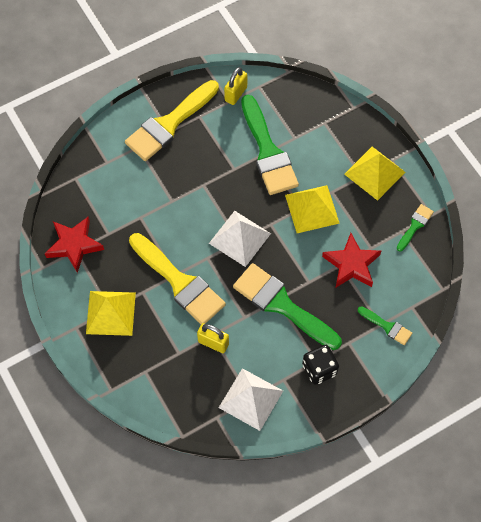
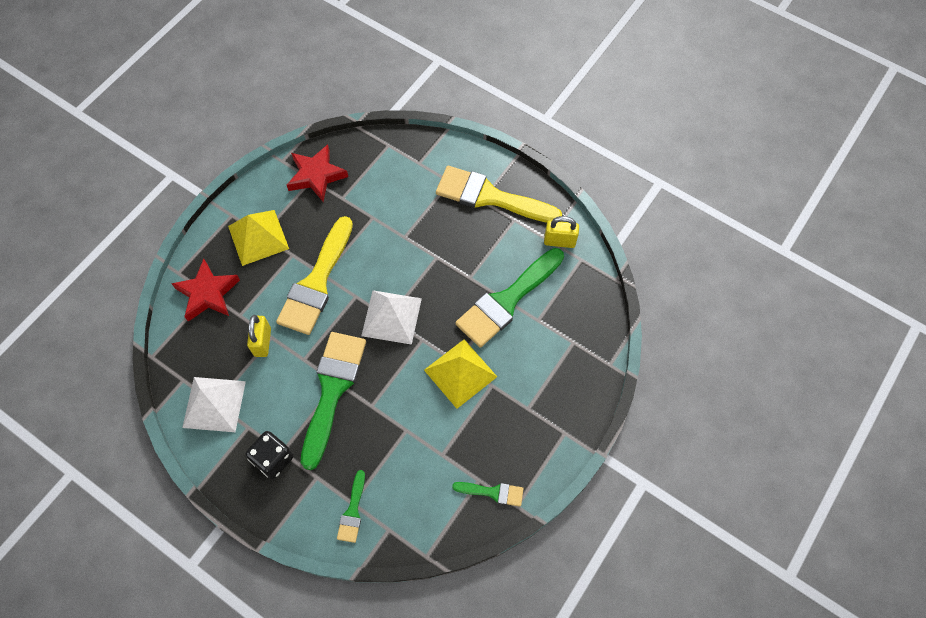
camera: 65 degrees right, 0 degrees up
red star [322,233,381,287] -> red star moved to [171,259,240,322]
yellow pyramid [344,147,405,201] -> none

